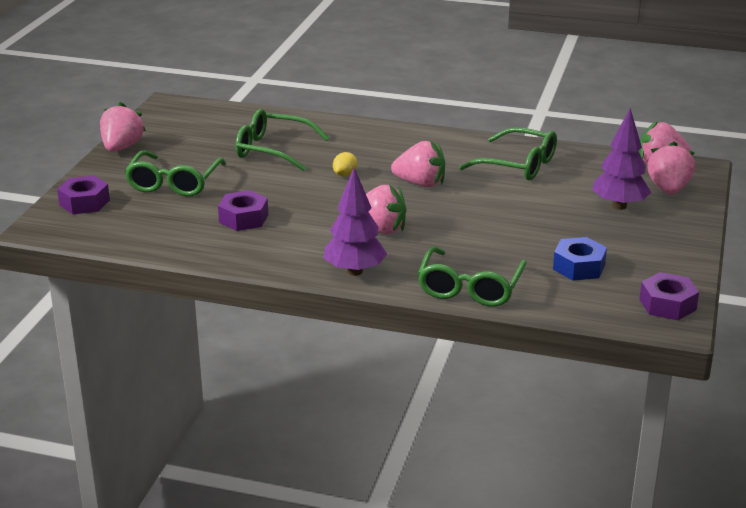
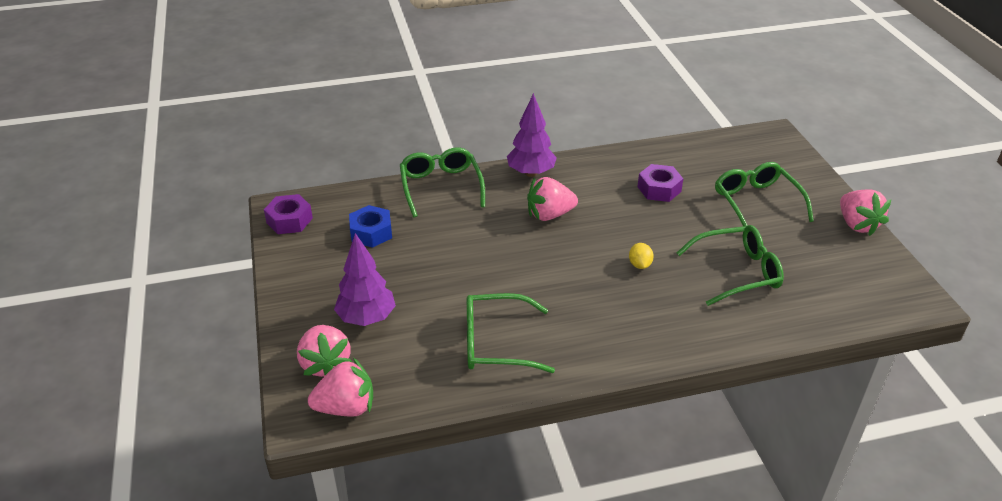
camera: 150 degrees right, 10 degrees up
purple nut [57,176,110,214] -> none
pink strawberry [391,141,445,187] -> none

